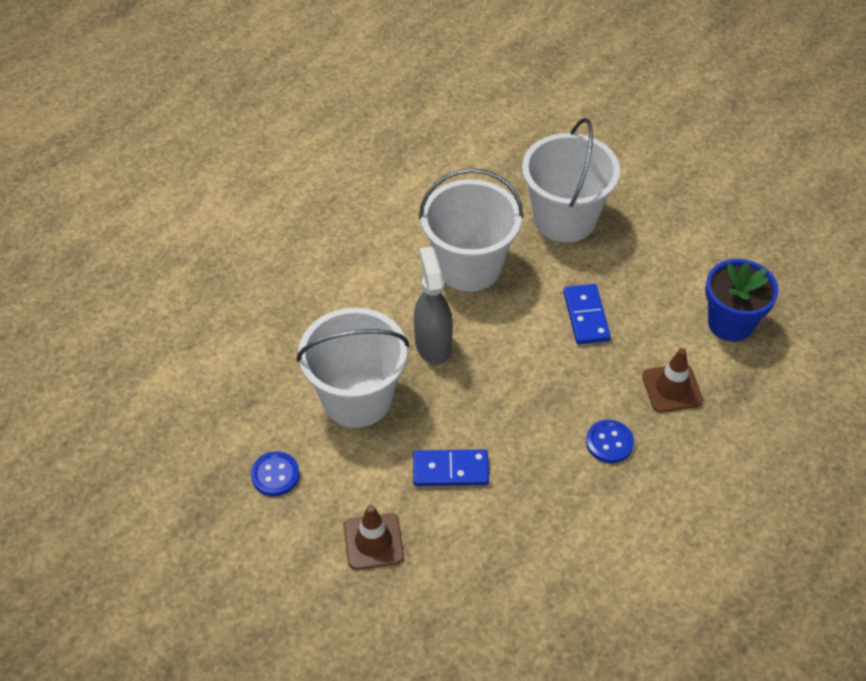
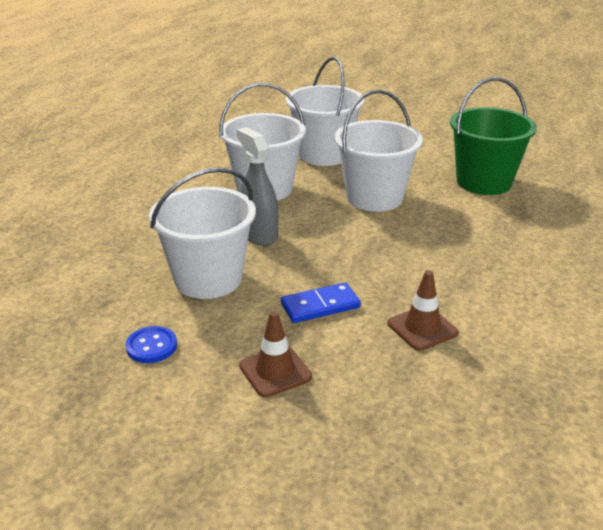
camera: 20 degrees left, 20 degrees down
blue domino [563,284,611,344] -> white bucket [334,90,423,212]
blue button [586,420,634,463] -> none
brown traffic cone [642,348,703,413] -> brown traffic cone moved to [388,270,458,351]
blue flower pot [705,259,778,342] -> green bucket [450,78,537,195]

